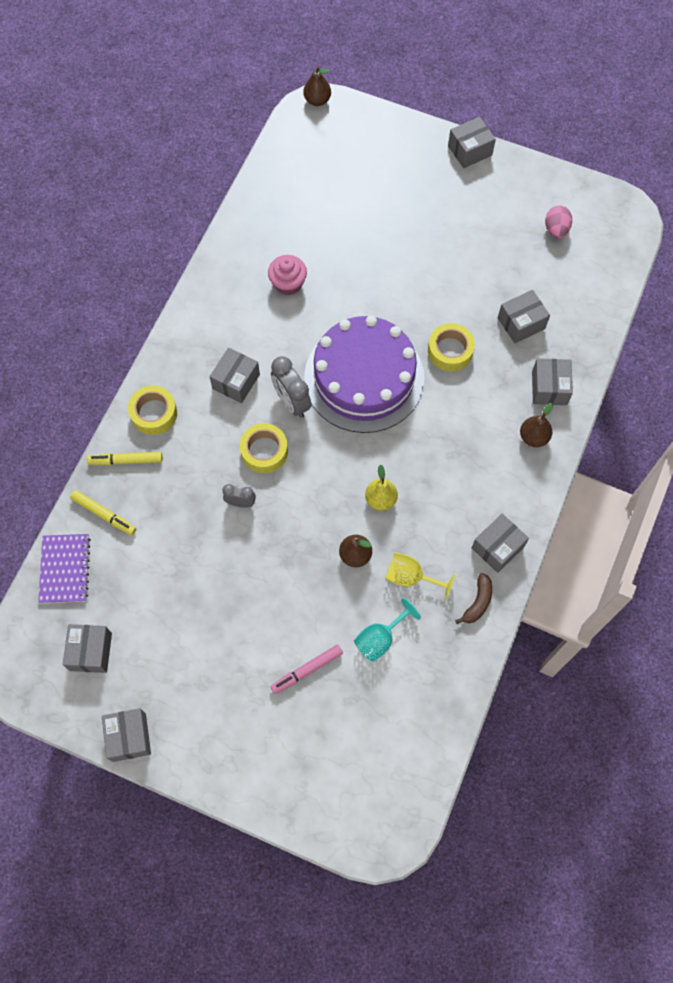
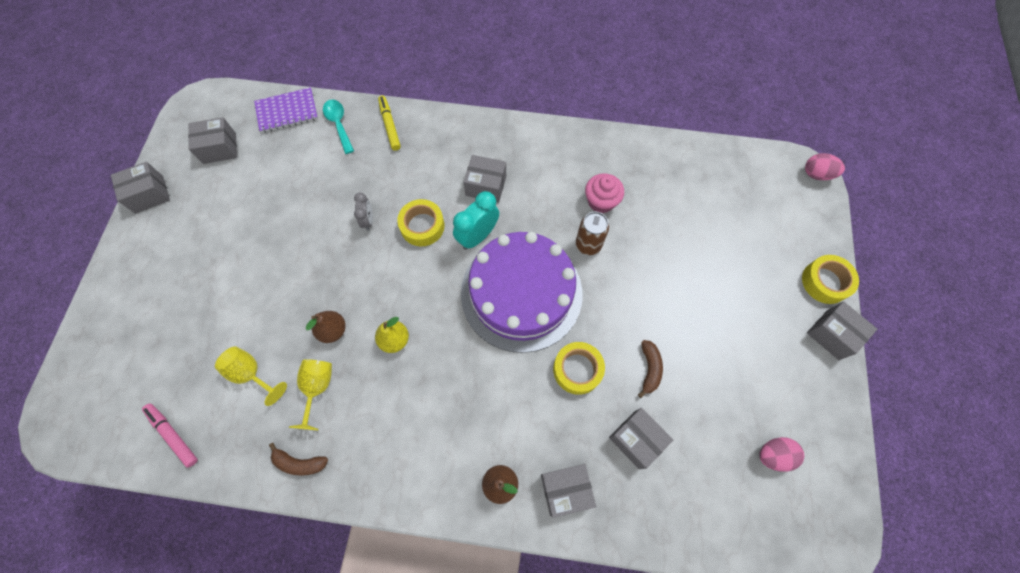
camera: 75 degrees right, 0 degrees up
yellow marker [70,490,136,535] -> turquoise spoon [323,99,354,154]
yellow tape [128,386,177,435] -> yellow tape moved to [802,255,859,304]
pink marker [270,645,343,694] -> pink marker moved to [142,403,198,468]
grey clock [271,356,311,418] -> turquoise clock [453,191,499,250]
brown pear [303,67,331,106] -> pink egg [805,153,845,180]
turquoise goblet [354,598,421,662] -> yellow goblet [215,346,287,406]
grey box [472,514,529,573] -> none
none -> brown can [576,212,609,255]
none -> brown banana [638,340,663,398]

